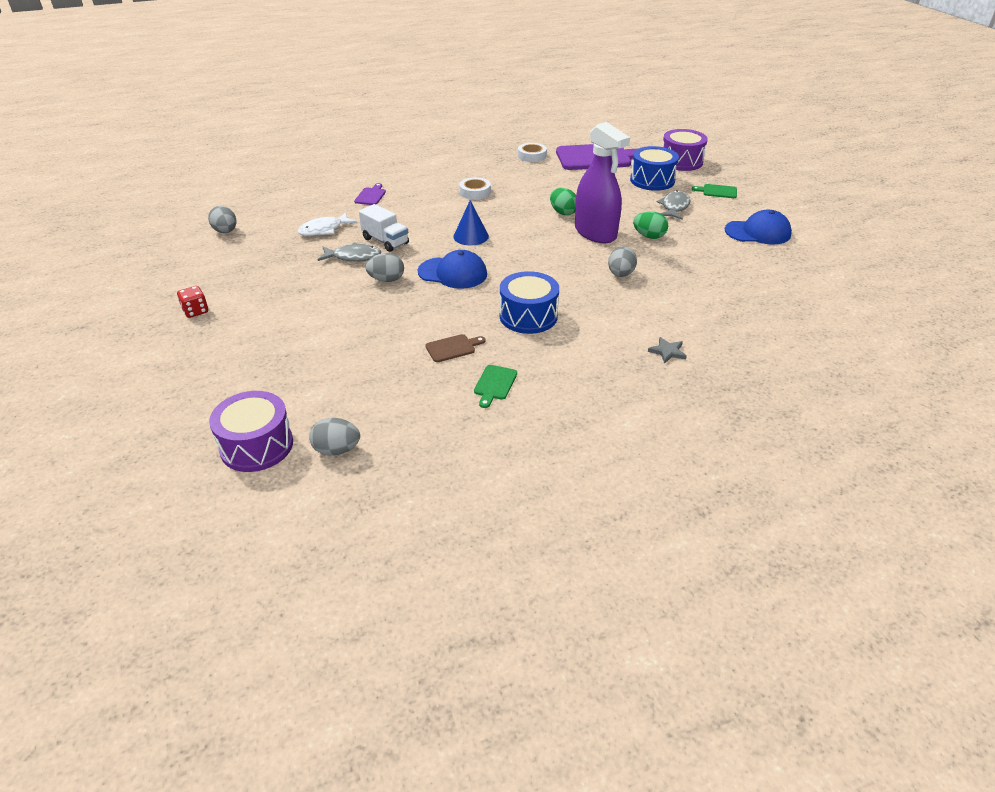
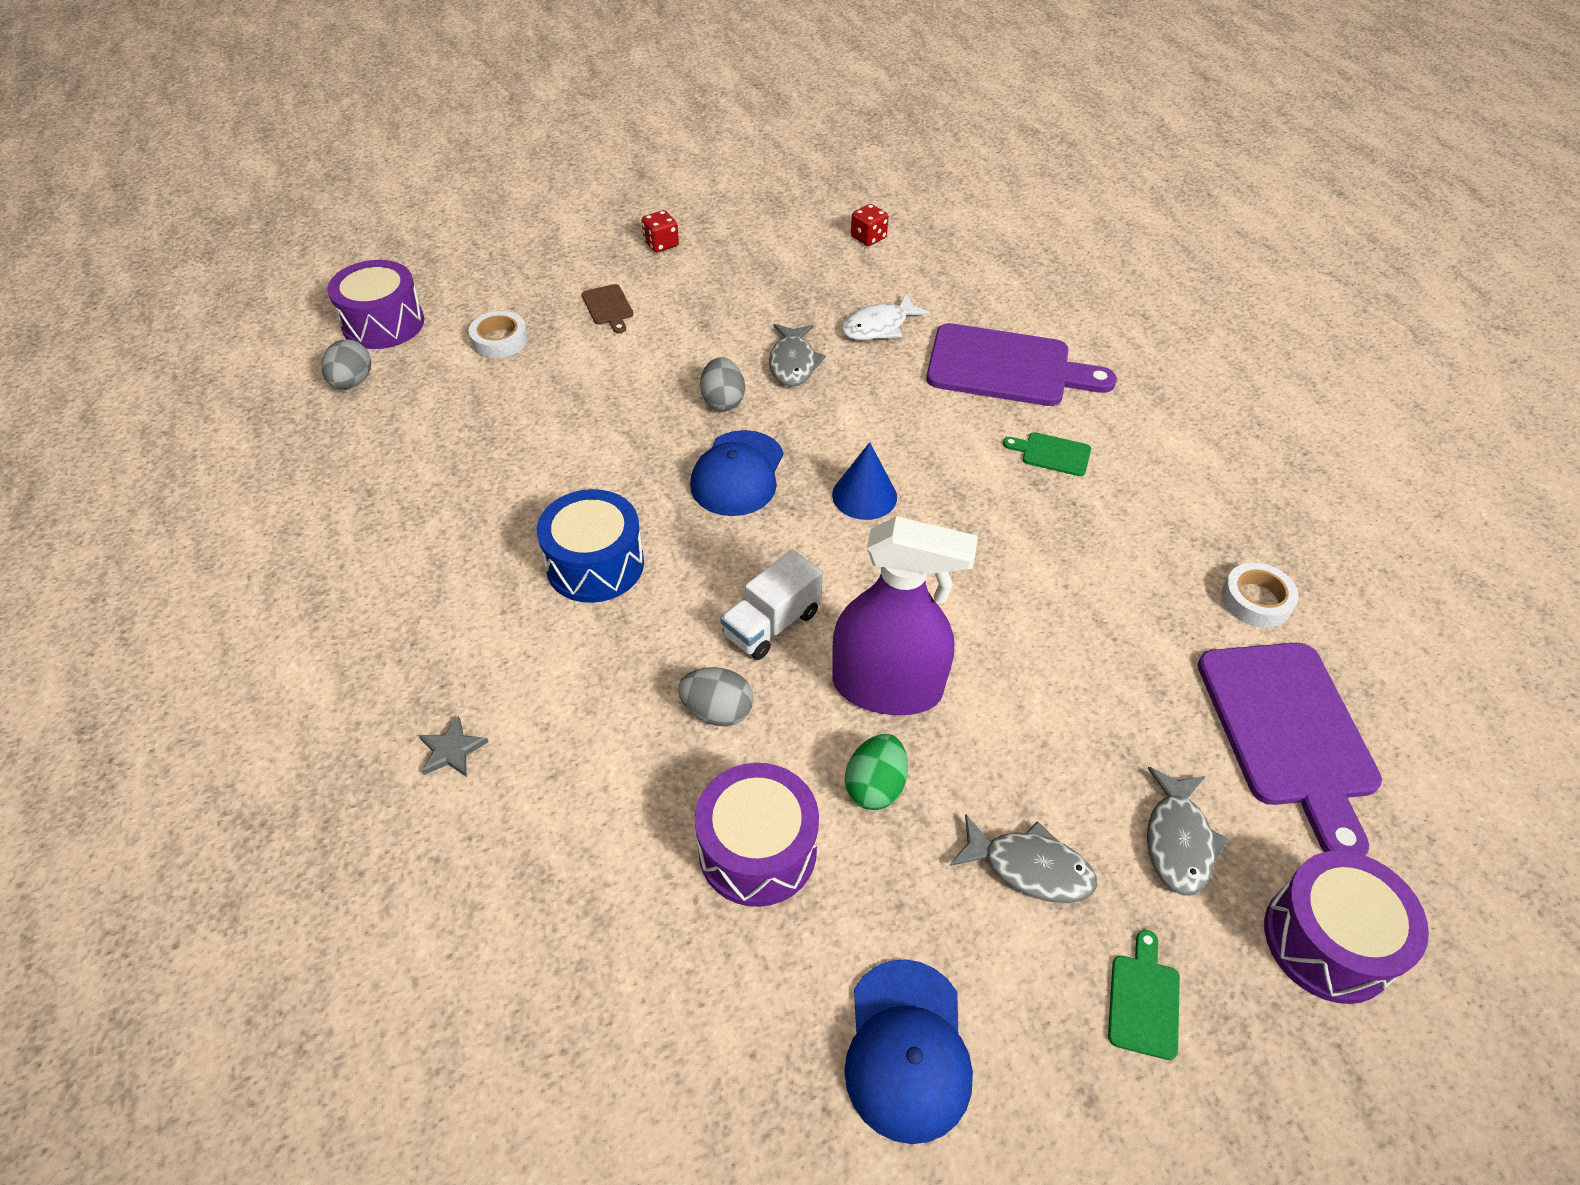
camera: 90 degrees right, 10 degrees up
grey egg [208,206,237,233] -> red dice [851,204,889,246]
white fish [297,212,357,236] -> white fish turned 90 degrees counterclockwise [842,294,931,340]
purple cutting board [354,183,386,205] -> purple cutting board [926,323,1117,406], size x2.30
white truck [359,204,409,252] -> white truck moved to [720,550,823,660]
brown cutting board [425,334,486,362] -> brown cutting board moved to [582,284,633,333]
white tape [459,177,491,199] -> white tape moved to [469,311,528,358]
green cutting board [474,365,517,408] -> green cutting board moved to [1003,432,1091,476]
green egg [550,188,576,215] -> none
purple spray bottle [575,122,630,243] -> purple spray bottle turned 135 degrees counterclockwise [832,516,978,715]
blue drum [630,146,679,191] -> grey fish [1147,767,1229,896]
none -> purple drum [695,763,819,907]

